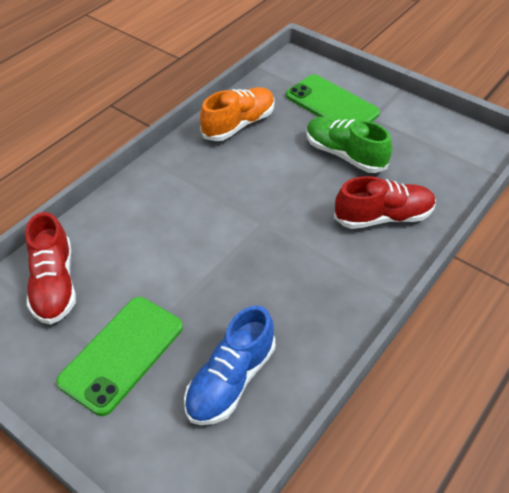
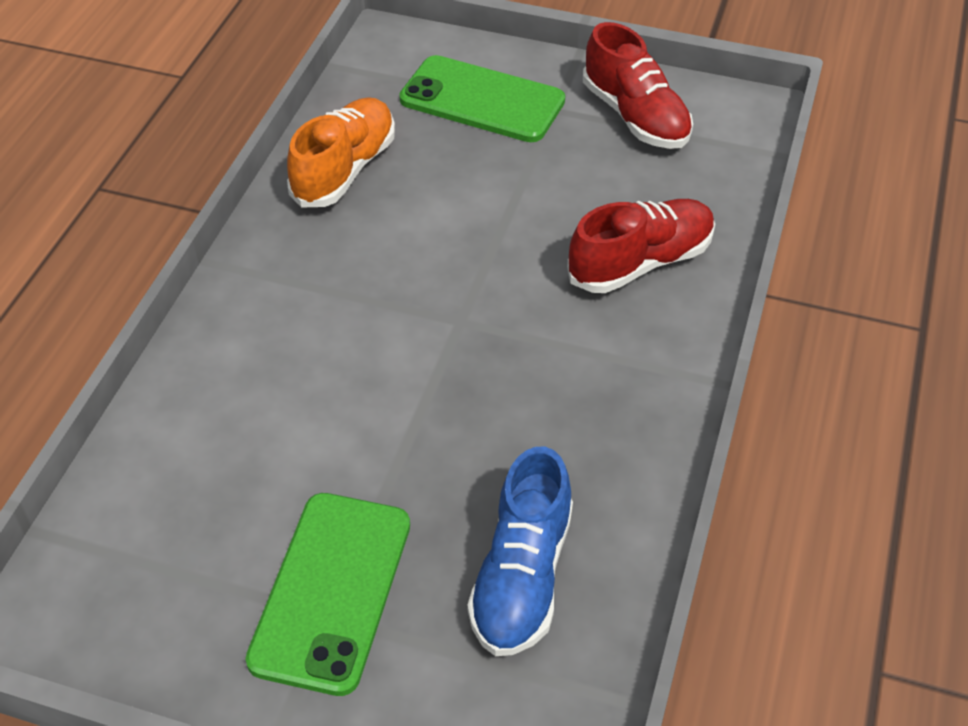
camera: 20 degrees left, 0 degrees up
red shoe [25,212,76,325] -> red shoe moved to [583,22,693,149]
green shoe [306,116,392,173] -> none

